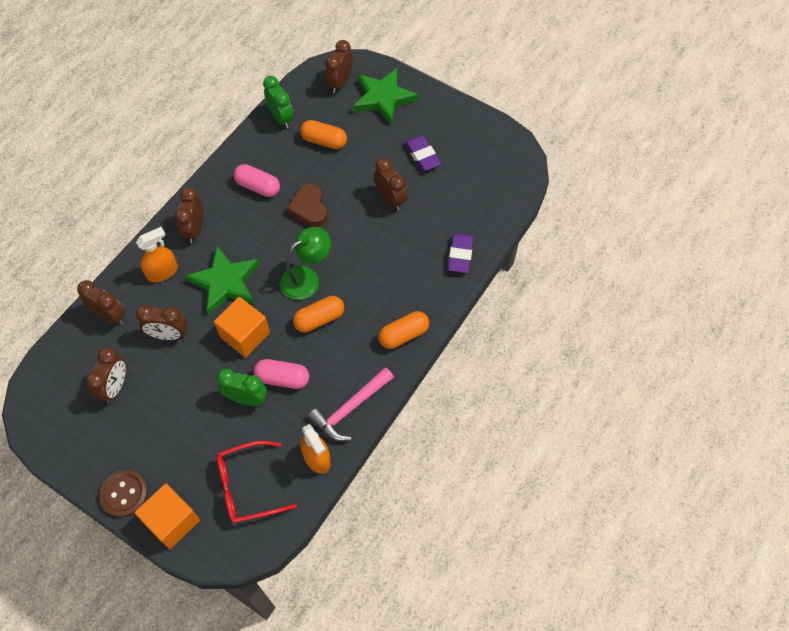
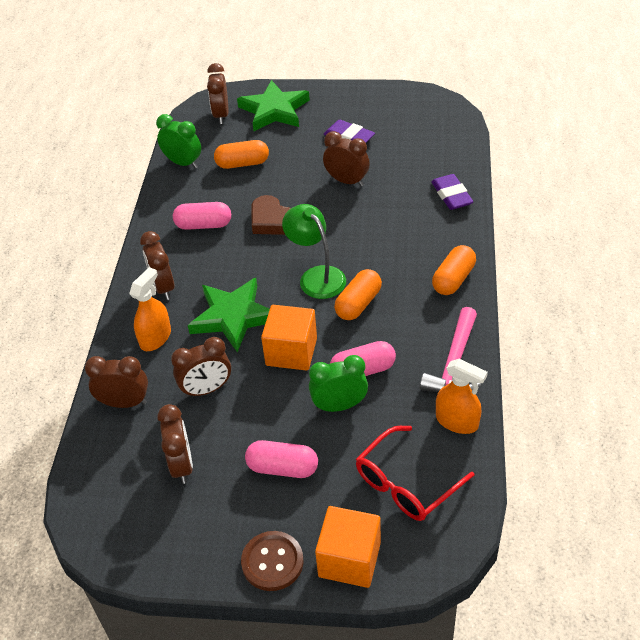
camera: 25 degrees left, 15 degrees down
green lamp [280,227,331,300] -> green lamp turned 60 degrees counterclockwise [282,204,346,299]
none -> pink capsule [245,440,318,478]

